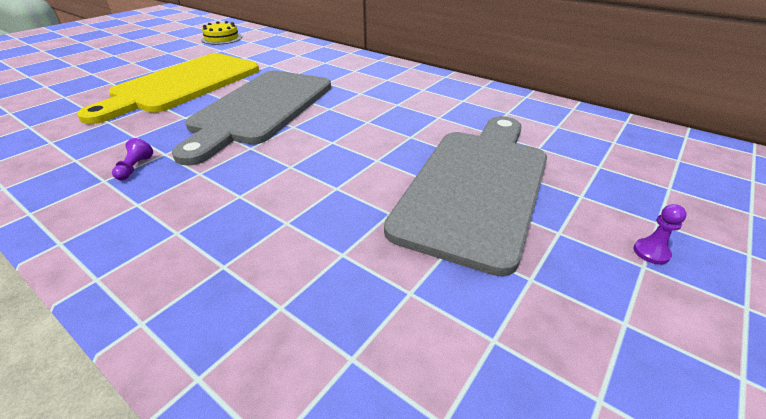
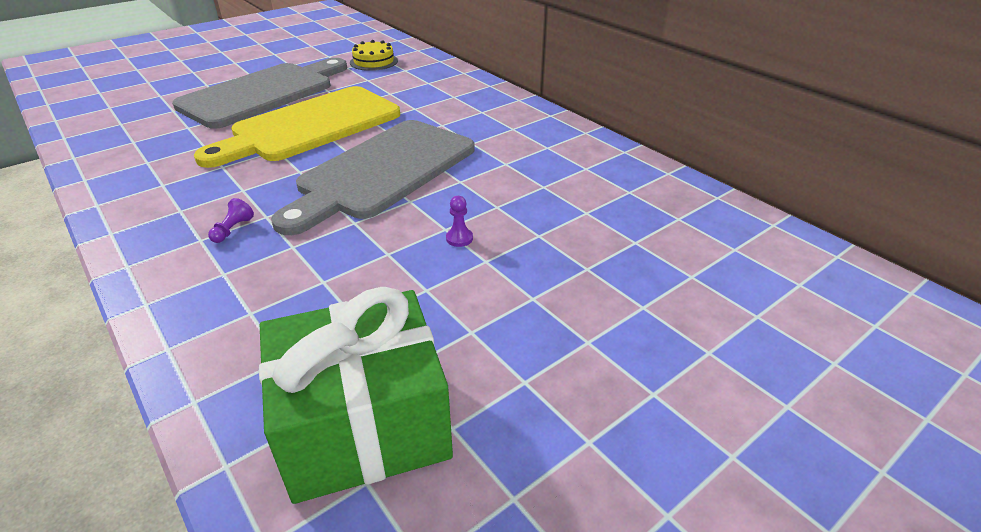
camera: 15 degrees right, 0 degrees up
grey cutting board [384,116,547,276] -> grey cutting board moved to [172,58,347,129]
purple pawn [633,204,687,265] -> purple pawn moved to [446,196,473,247]
none -> green gift [259,287,453,504]

